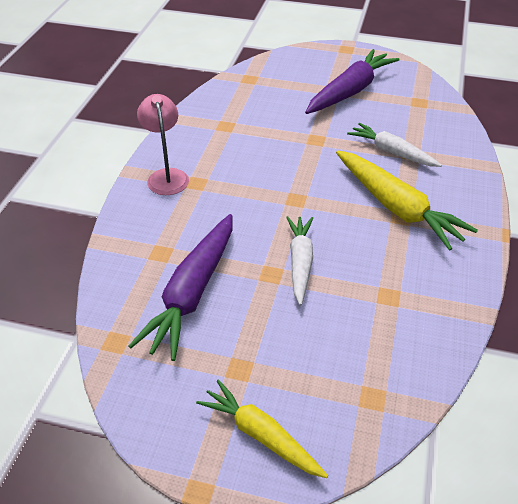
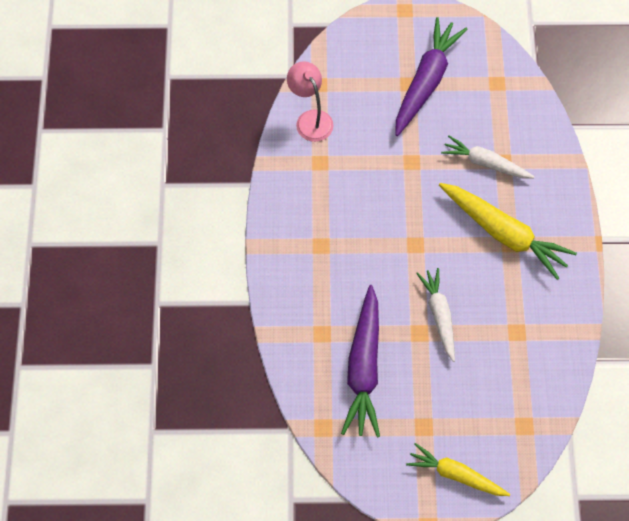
camera: 15 degrees left, 20 degrees up
pink lamp [137,94,189,195] -> pink lamp moved to [287,61,334,142]

